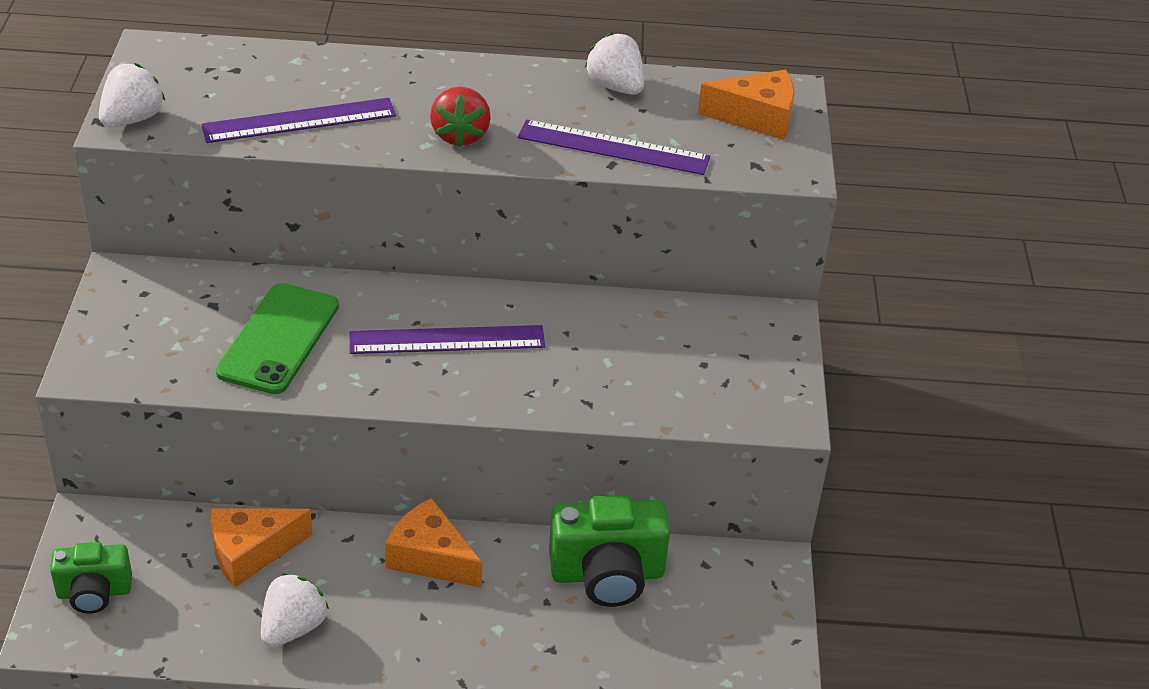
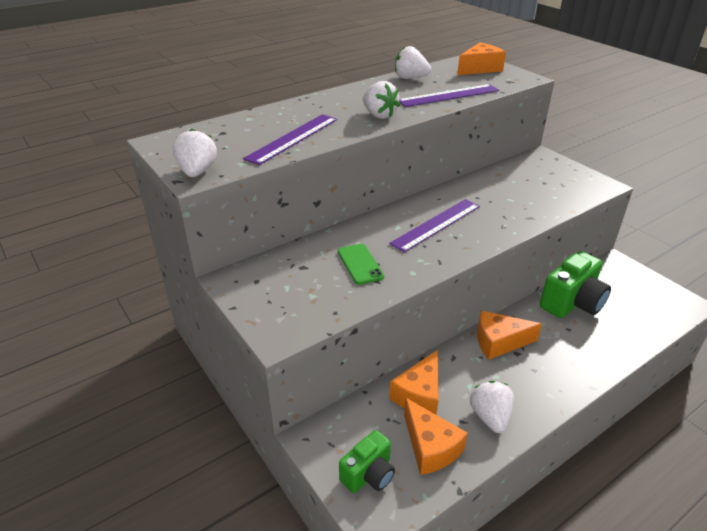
camera: 35 degrees left, 5 degrees down
green phone [216,283,339,394] -> green phone [338,244,384,285], size x0.62
red strawberry [430,87,491,147] -> white strawberry [363,81,400,119]
none -> orange cheese [404,398,468,475]

